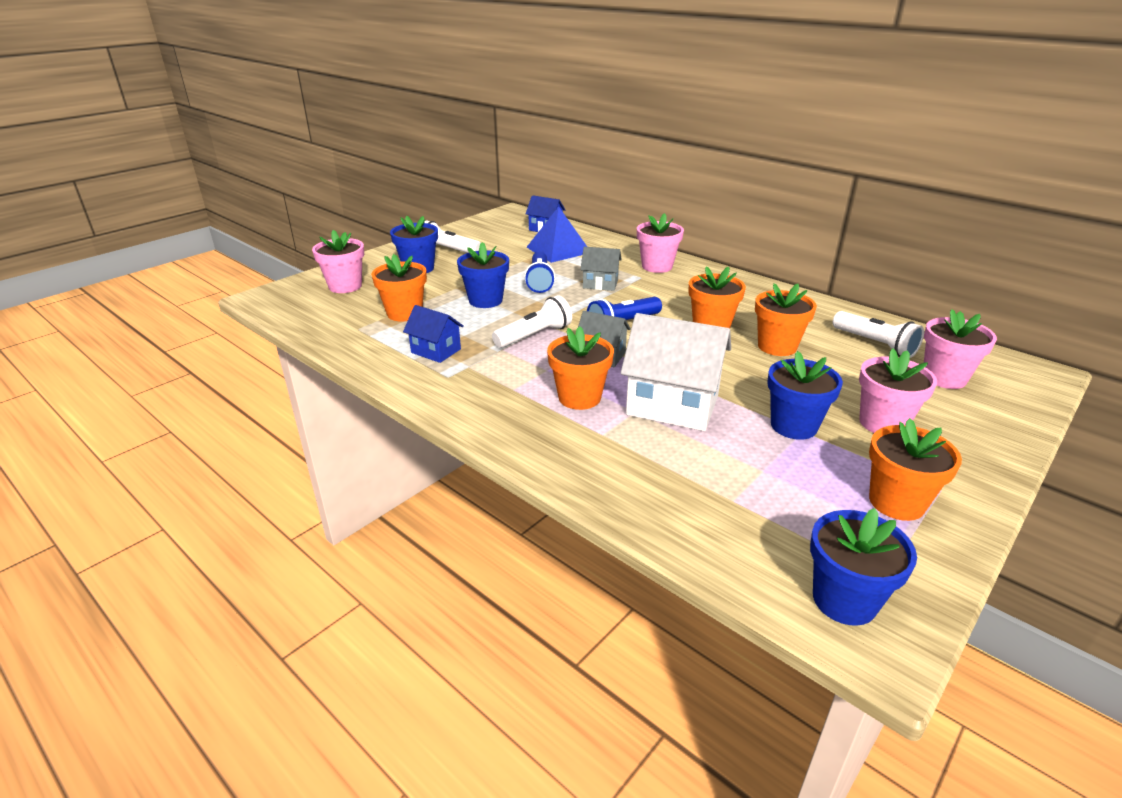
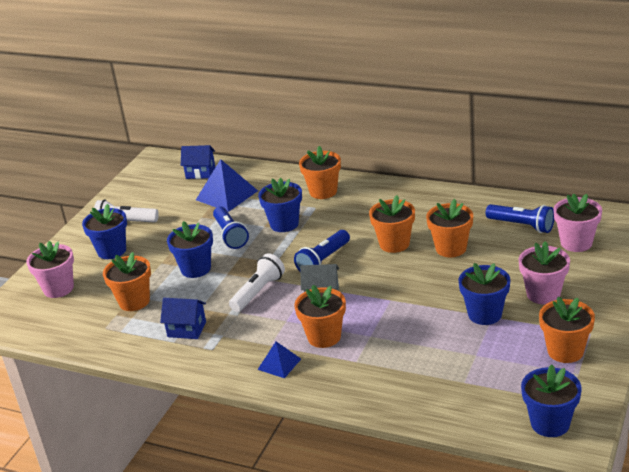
camera: 15 degrees left, 0 degrees up
grey house [580,247,622,291] -> blue flower pot [258,178,302,232]
white house [621,313,731,431] -> none
pink flower pot [637,213,684,273] -> orange flower pot [299,146,341,199]
white flashlight [833,311,924,358] -> blue flashlight [485,204,554,233]
none -> blue pyramid [258,342,301,378]

